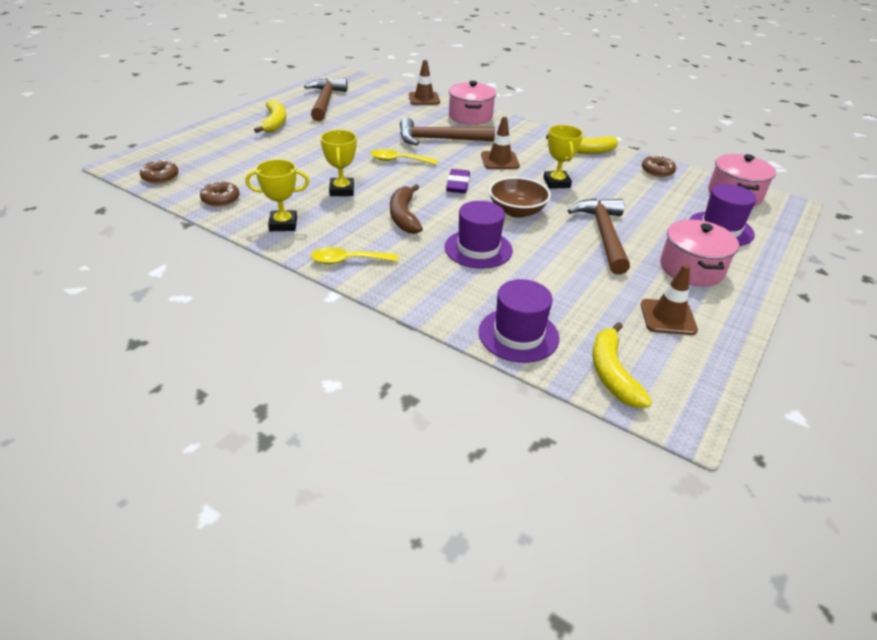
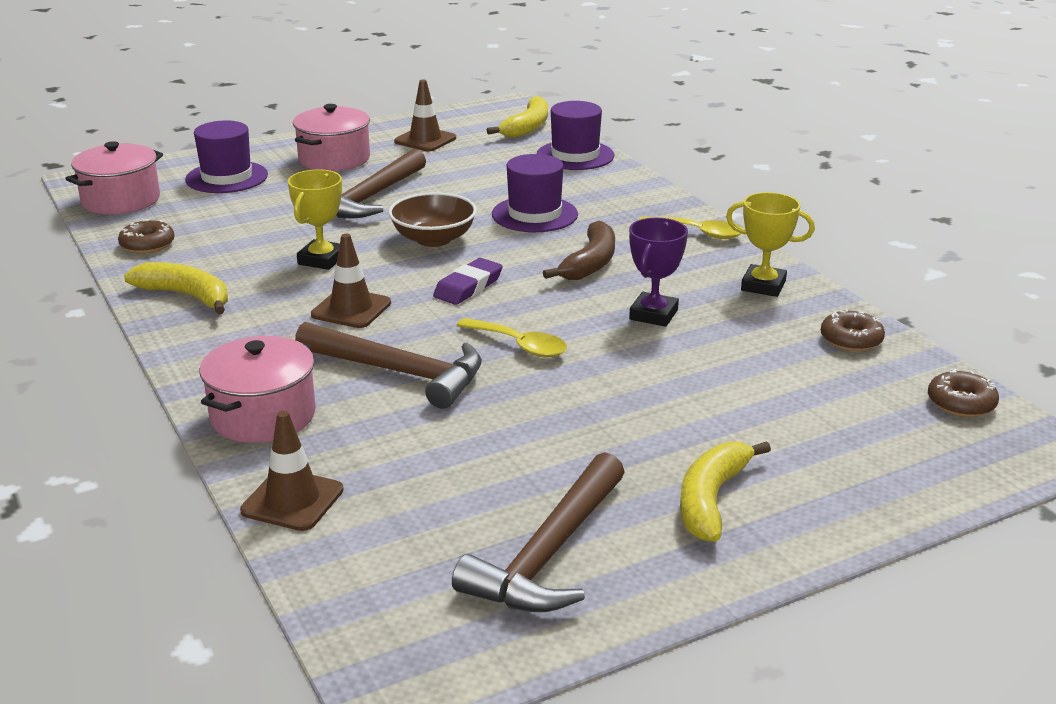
camera: 150 degrees left, 10 degrees down
yellow trophy [320,130,357,196] -> purple trophy [629,218,688,327]

